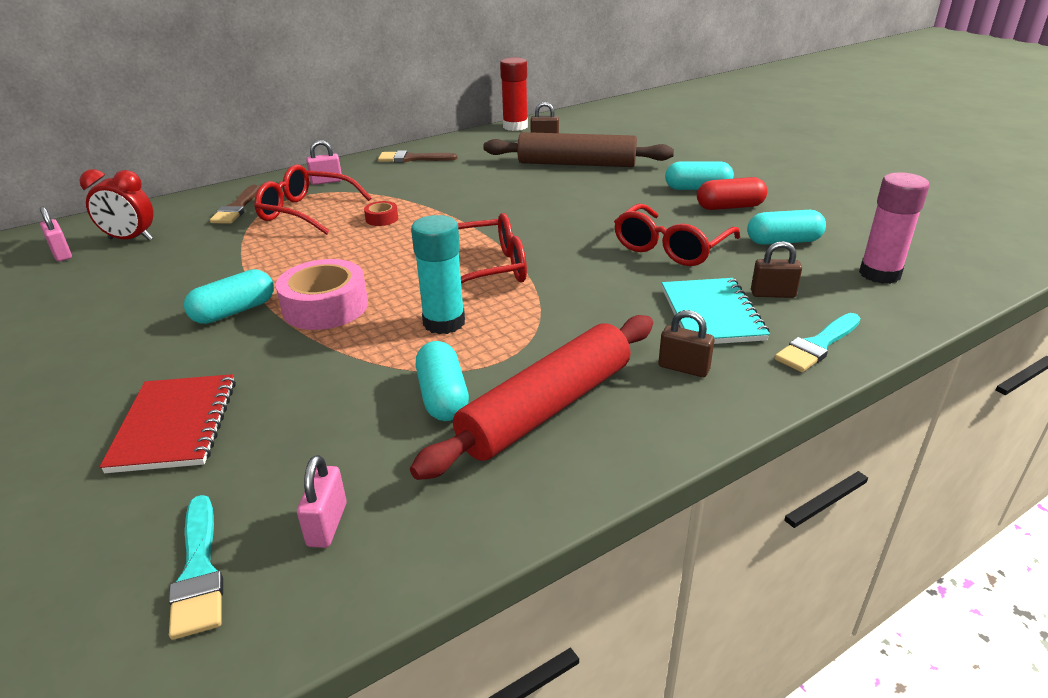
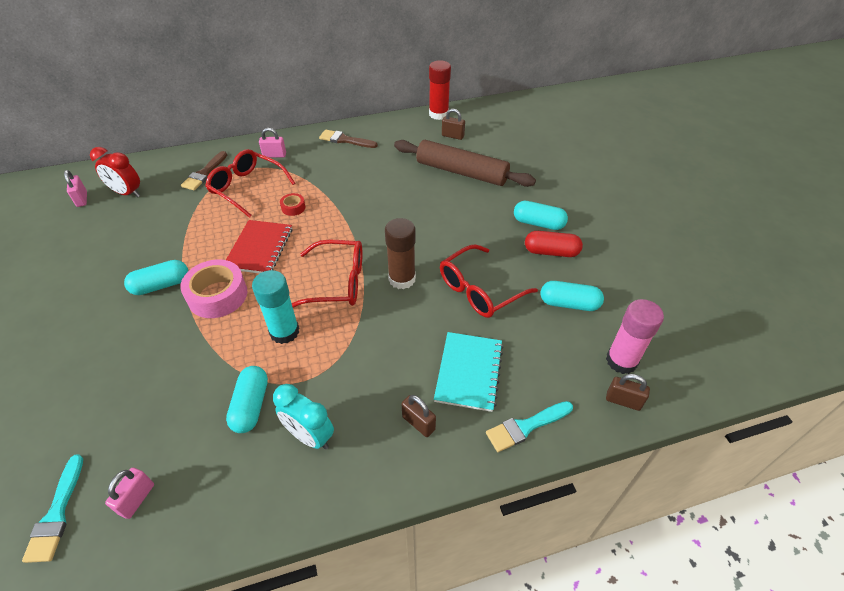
camera: 15 degrees right, 15 degrees up
red notebook [100,374,236,473] -> red notebook moved to [226,220,292,274]
red rolling pin [410,315,653,480] -> turquoise clock [273,384,334,449]
brown padlock [751,241,802,298] -> brown padlock moved to [606,374,650,411]
none -> brown glue stick [385,218,416,289]

